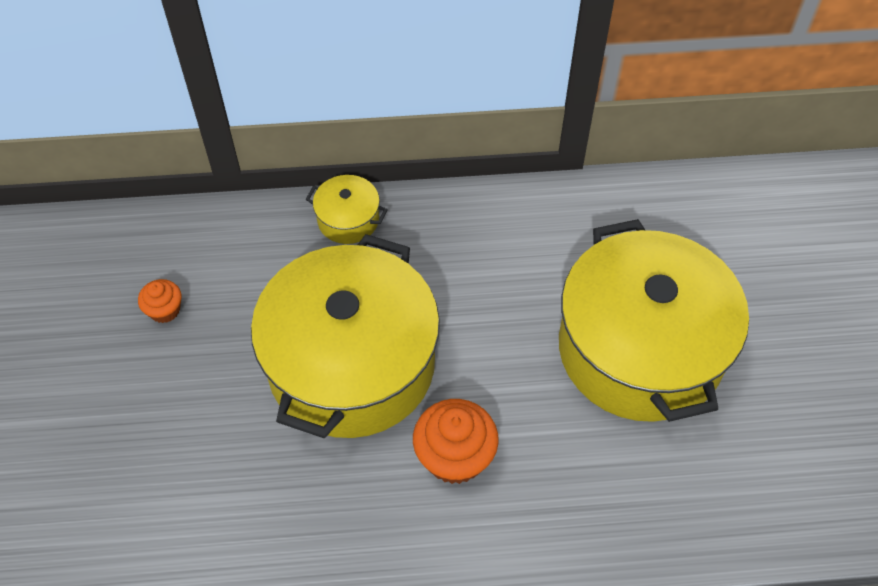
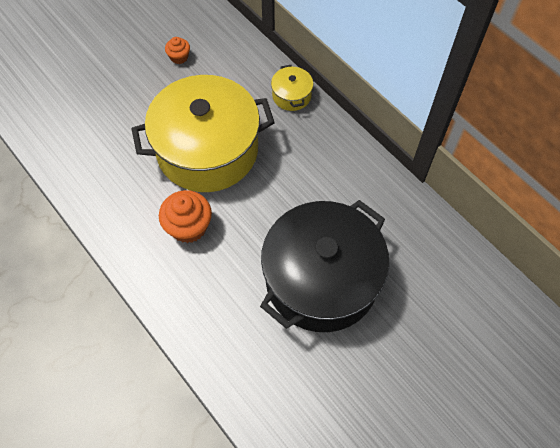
camera: 55 degrees right, 5 degrees up
yellow pot [559,219,749,422] -> black pot [260,200,389,332]

